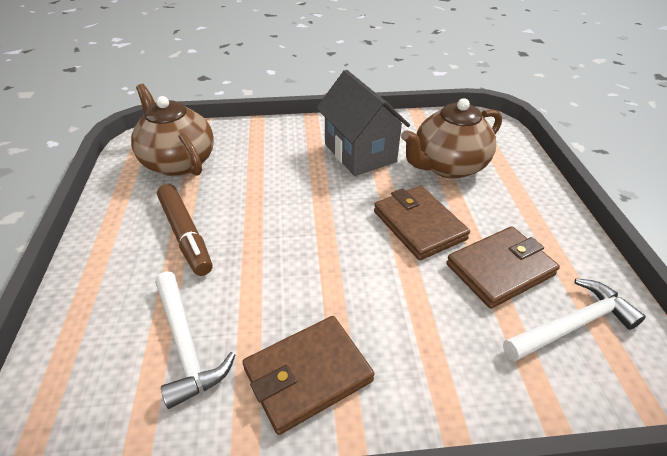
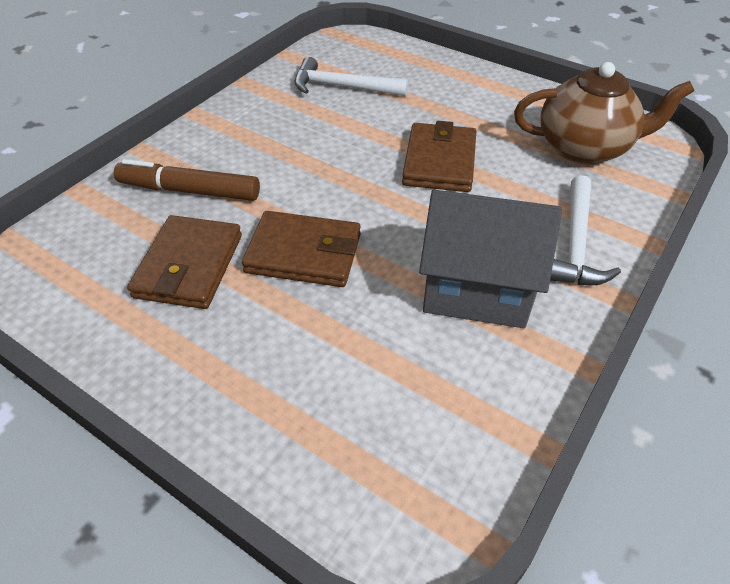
camera: 130 degrees right, 5 degrees up
brown marker [157,184,212,276] -> brown marker moved to [114,159,260,201]
brown wallet [243,316,375,435] -> brown wallet moved to [402,121,476,192]
brown teapot [401,98,502,179] -> none
white hammer [503,279,646,361] -> white hammer moved to [550,175,621,285]

